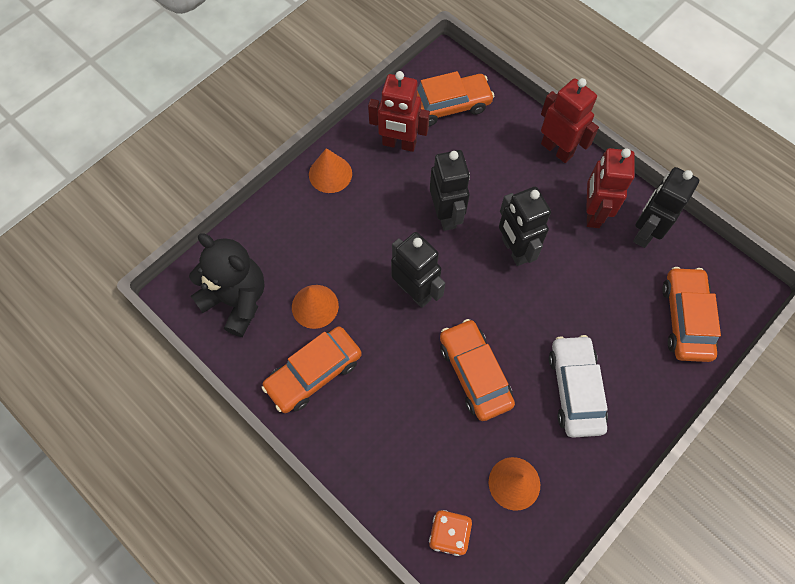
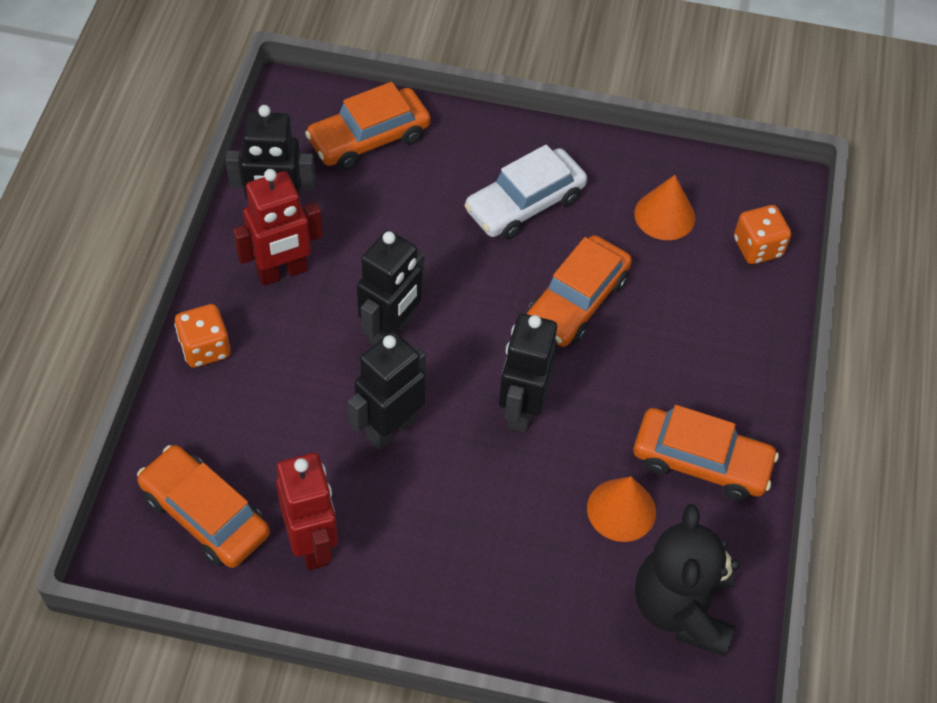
camera: 125 degrees left, 10 degrees down
orange cone [309,148,352,193] -> none
red robot [541,78,599,163] -> orange dice [174,304,231,368]

